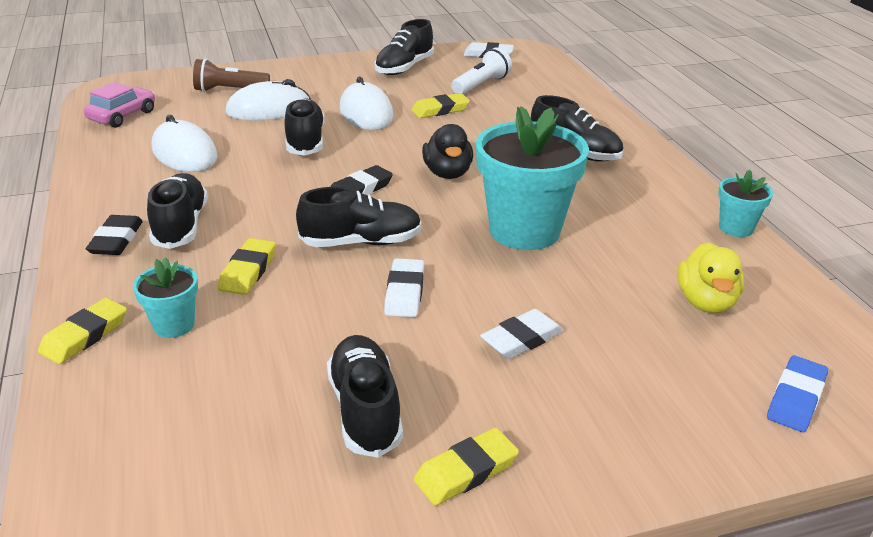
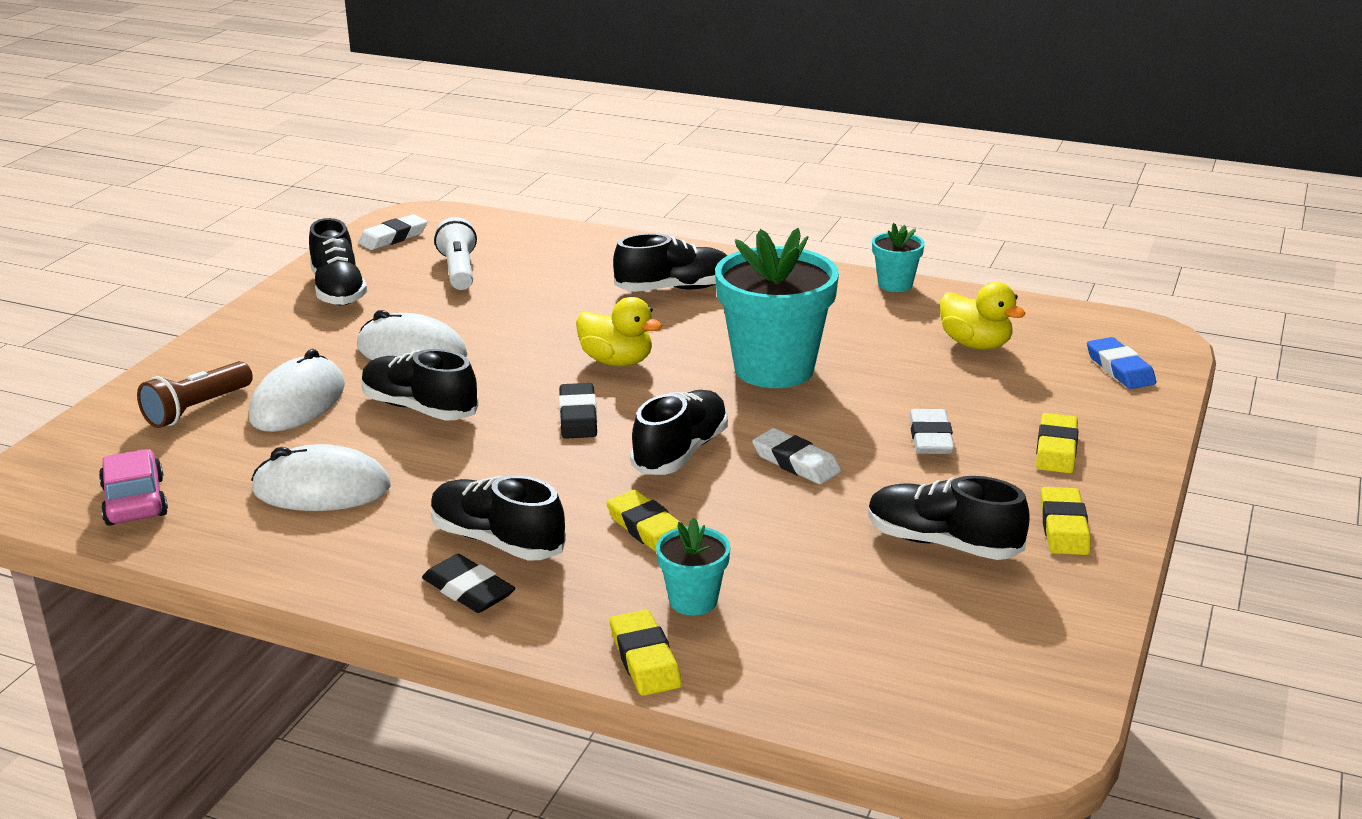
camera: 50 degrees left, 5 degrees down
yellow eraser [411,93,470,118] -> yellow eraser moved to [1036,413,1078,473]
black duck [422,124,473,179] -> yellow duck [576,297,663,366]

